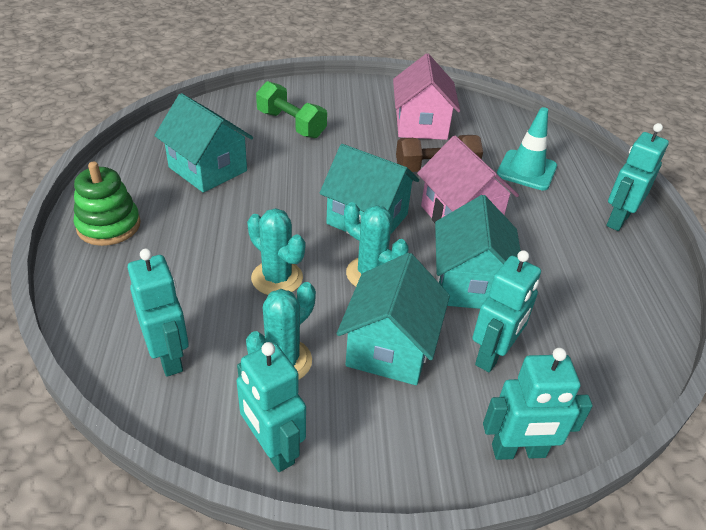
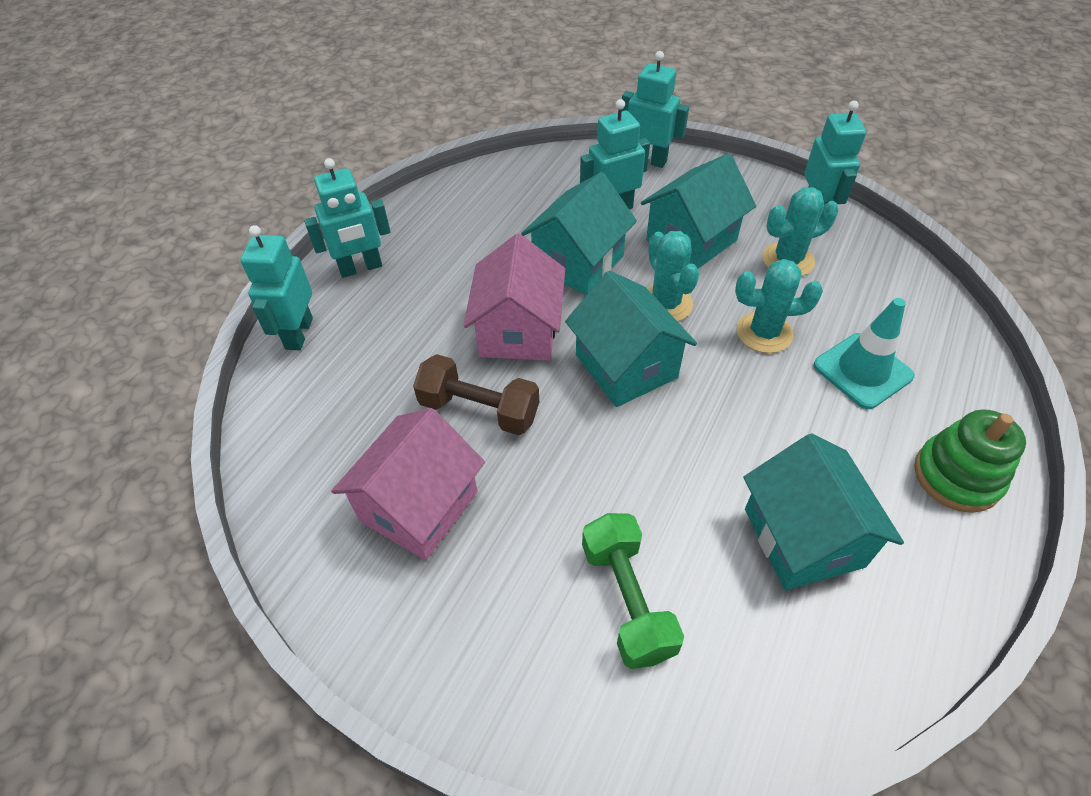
camera: 145 degrees left, 10 degrees up
turquoise robot [128,248,189,377] -> turquoise robot moved to [240,225,313,350]
turquoise cactus [247,208,305,295] -> turquoise cactus turned 75 degrees counterclockwise [735,259,823,353]
turquoise traffic cone [497,107,557,190] -> turquoise traffic cone moved to [814,298,915,409]

